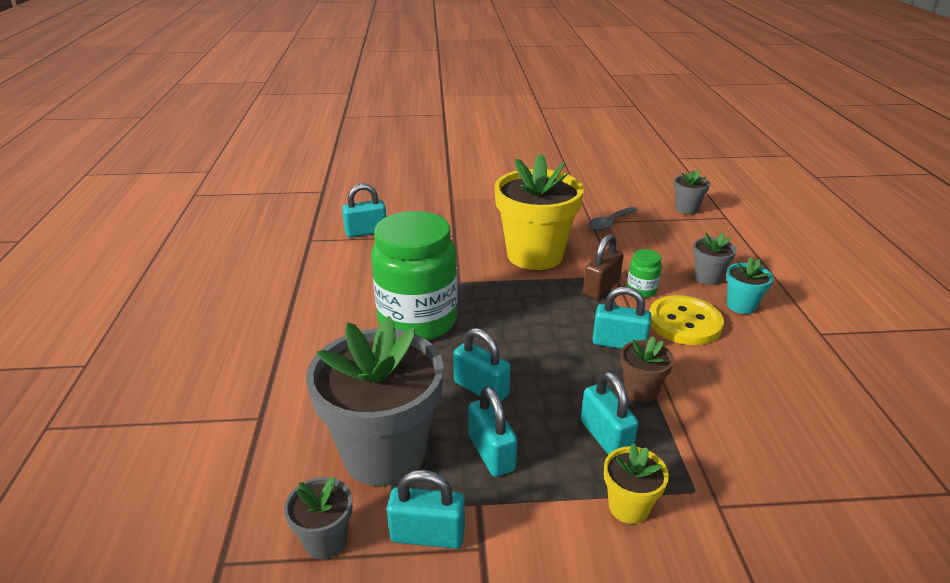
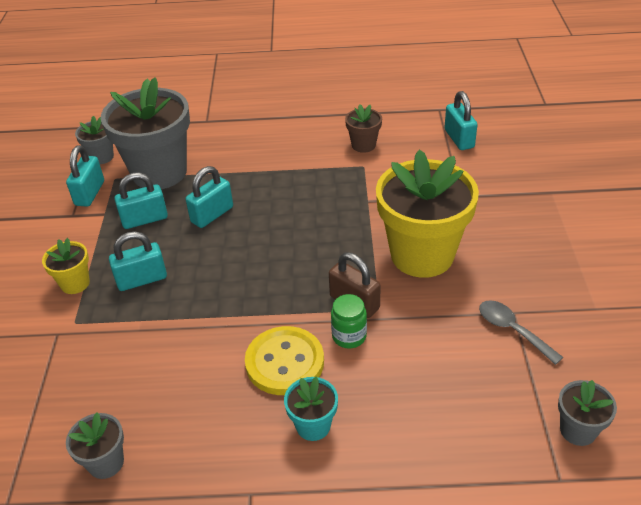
camera: 95 degrees right, 10 degrees up
green jar [371,211,458,341] -> none
turquoise padlock [592,287,651,349] -> none
brown flower pot [620,336,674,402] -> brown flower pot moved to [345,104,382,153]
grey flower pot [693,233,736,285] -> grey flower pot moved to [66,412,124,479]

